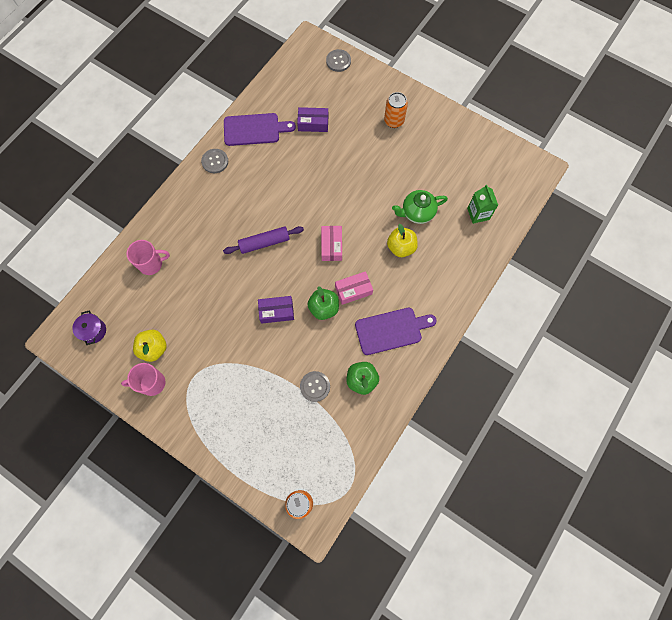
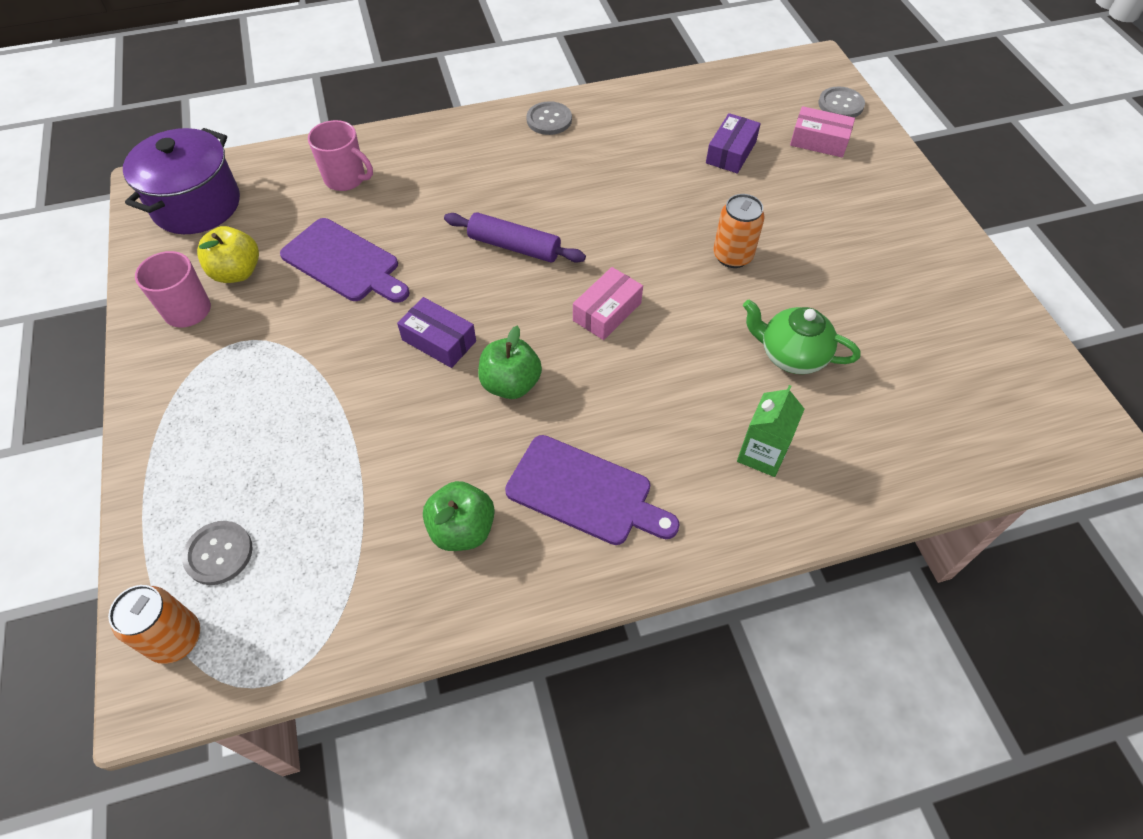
camera: 40 degrees right, 15 degrees down
purple pot [72,310,106,345] -> purple pot [123,128,240,234], size x1.99
purple cutting board [224,113,296,146] -> purple cutting board moved to [280,218,410,303]
purple box [297,107,328,132] -> purple box turned 75 degrees clockwise [706,113,761,174]
grey button [300,371,330,402] -> grey button moved to [182,521,253,585]
pink box [335,271,373,305] -> pink box moved to [790,106,855,158]
orange can [384,92,408,128] -> orange can moved to [713,194,765,268]
yellow apple [387,224,418,257] -> none
green carton [467,185,498,224] -> green carton moved to [737,385,804,477]

